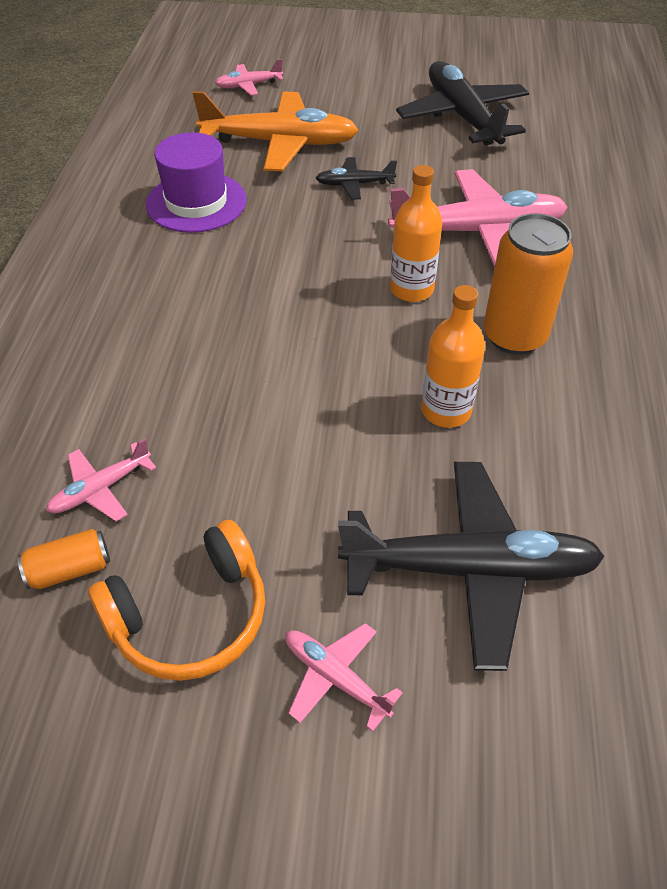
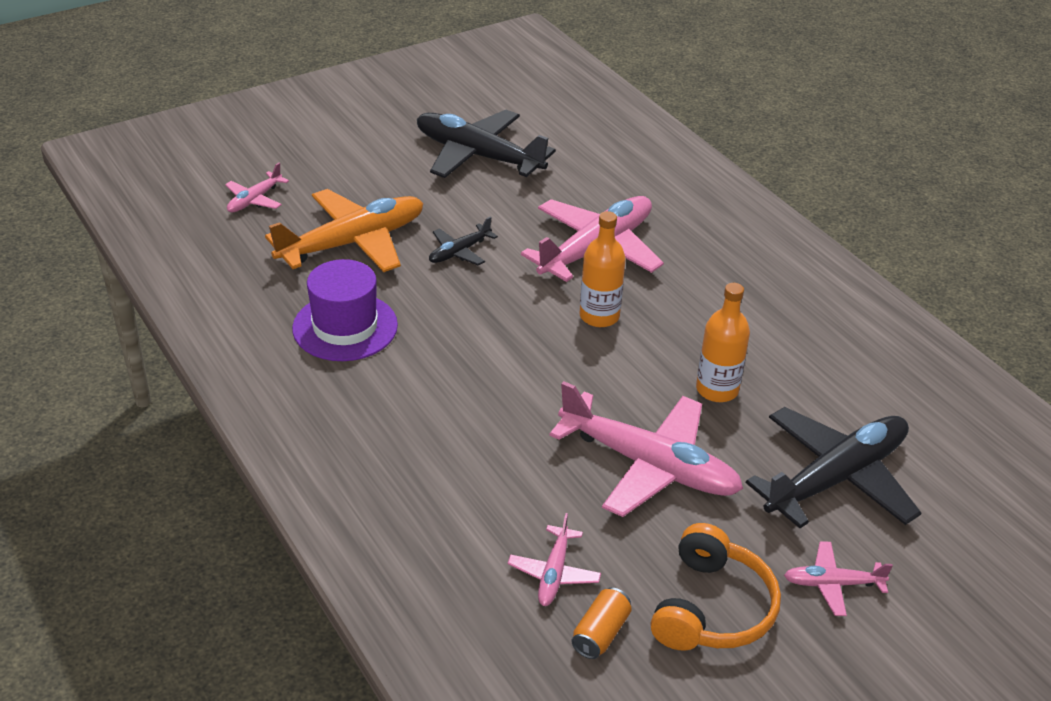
camera: 40 degrees left, 10 degrees down
orange can [484,213,573,355] -> none
none -> pink plane [549,381,743,517]

